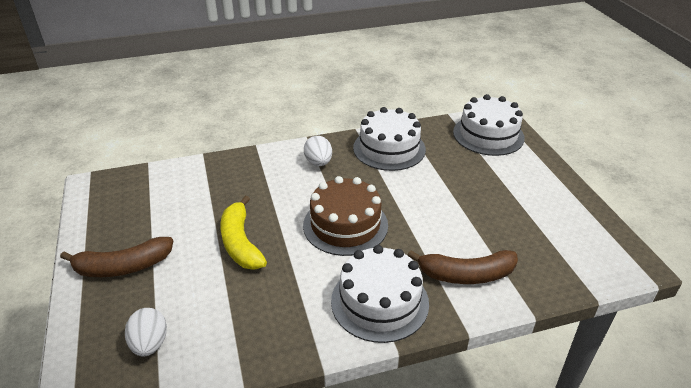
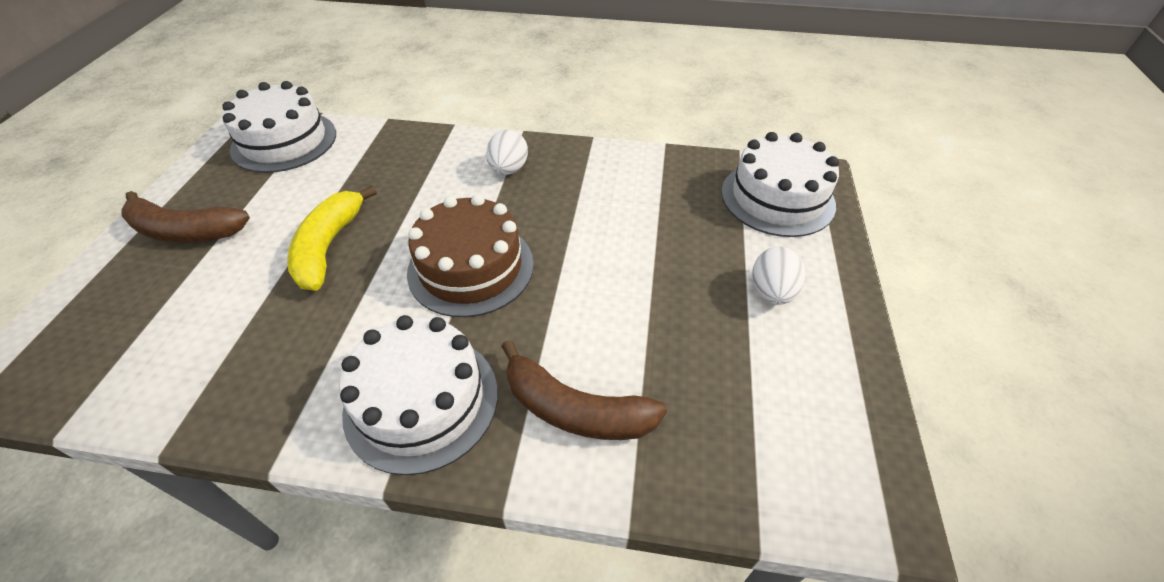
camera: 25 degrees right, 10 degrees up
white egg [125,308,167,357] -> white egg moved to [752,247,805,305]
white cake [353,107,426,171] -> white cake moved to [222,81,336,173]

